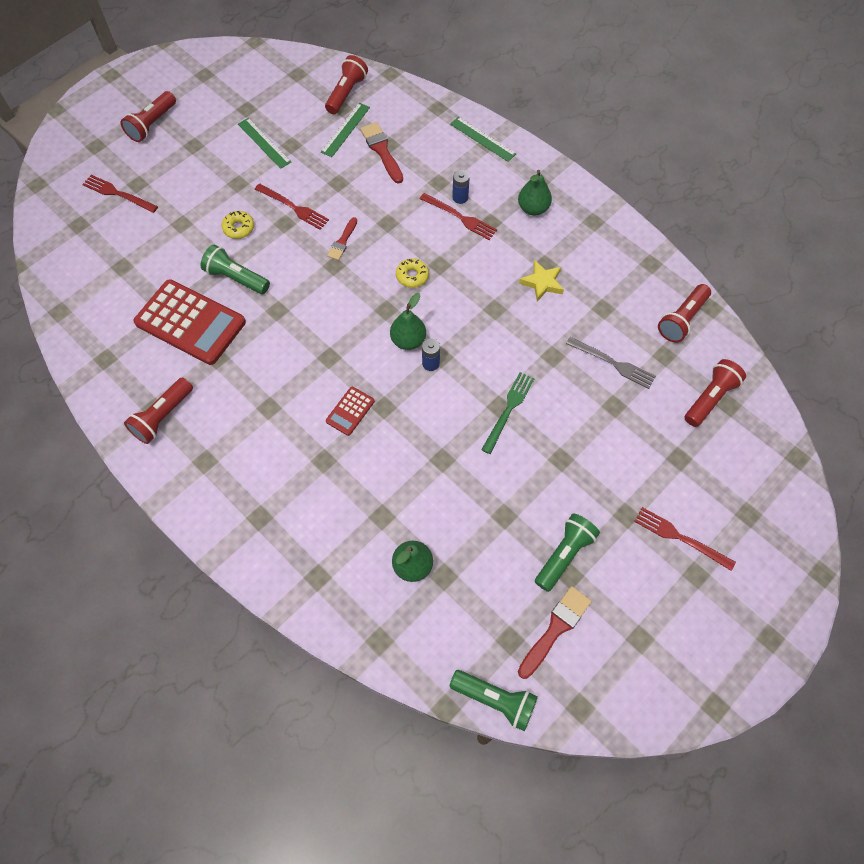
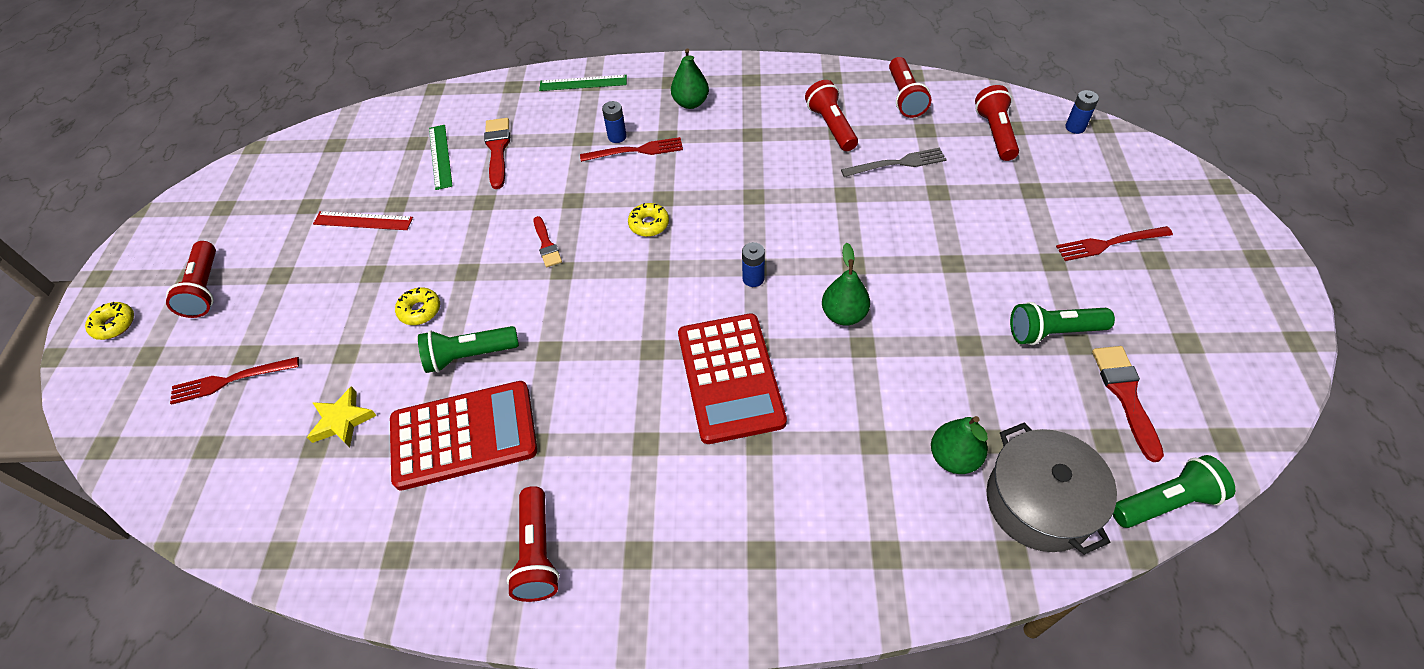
camera: 40 degrees left, 10 degrees down
green ruler [238,118,291,169] -> red ruler [313,211,413,230]
red fork [255,184,329,230] -> none
red flashlight [325,55,368,114] -> red flashlight moved to [805,80,858,151]
red calculator [326,387,375,436] -> red calculator [678,313,787,444], size x2.18
red brush [360,122,403,184] -> red brush turned 60 degrees clockwise [484,118,510,189]
green pear [390,293,426,350] -> green pear moved to [822,243,870,326]
green fork [481,372,535,454] -> none
yellow star [519,261,564,302] -> yellow star moved to [307,386,377,448]
green flashlight [535,514,600,592] -> green flashlight turned 90 degrees counterclockwise [1010,302,1115,345]
none -> yellow donut [85,302,134,340]
none -> grey pot [987,422,1117,555]
none -> blue battery [1065,90,1099,134]

